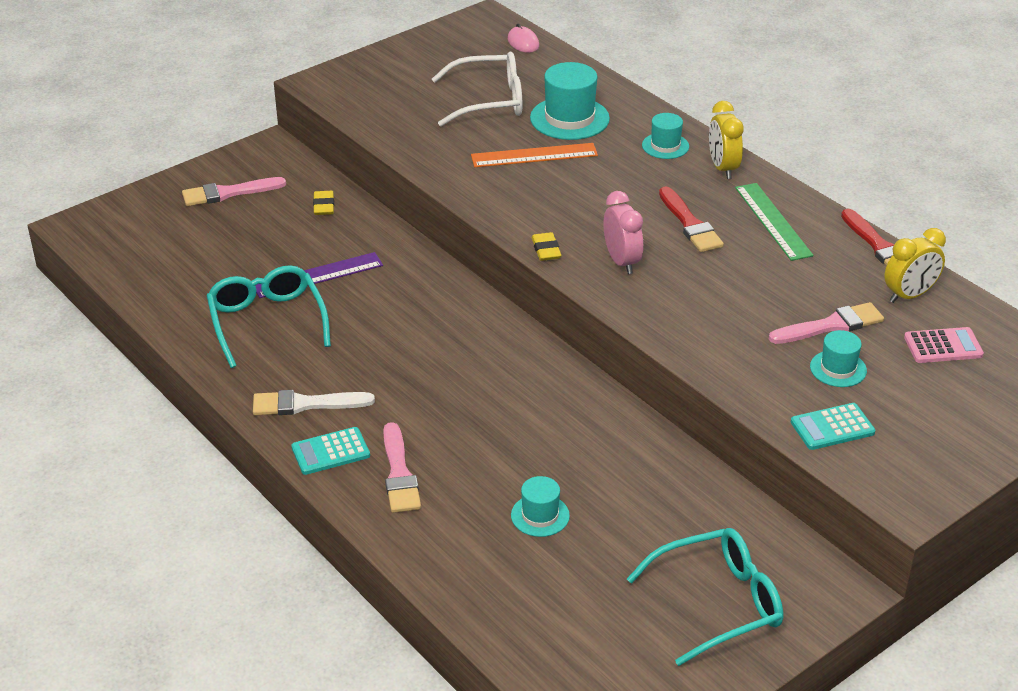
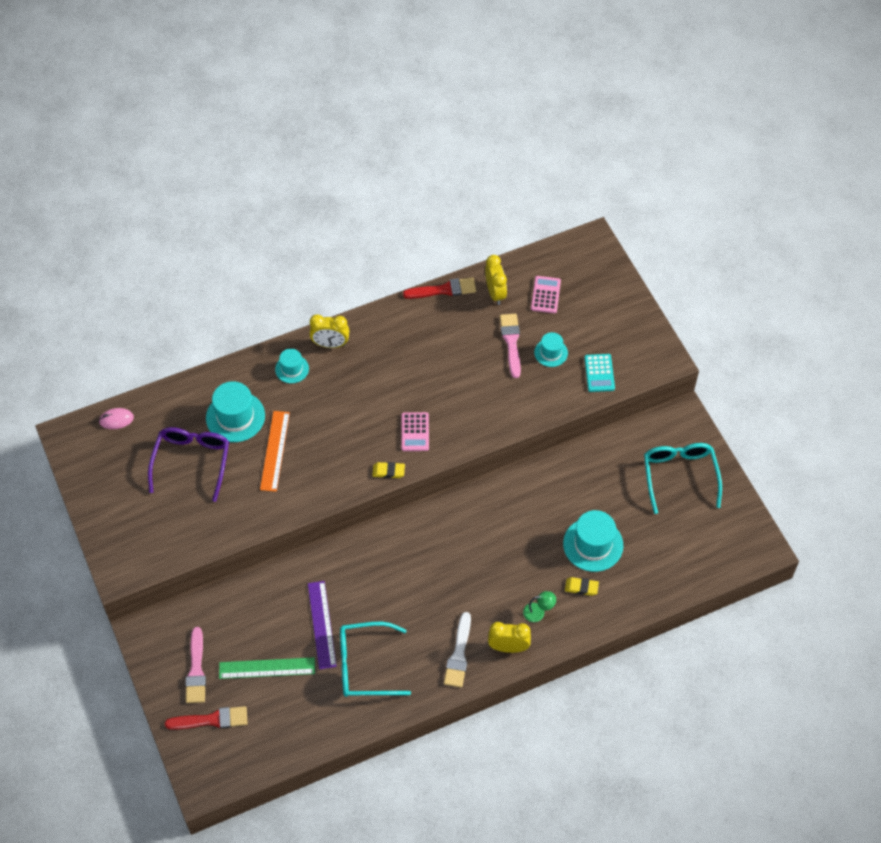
camera: 75 degrees left, 20 degrees up
turquoise calculator [291,427,370,475] -> yellow clock [488,622,531,653]
yellow eraser [313,191,334,215] -> yellow eraser moved to [565,577,599,596]
pink brush [383,422,421,513] -> green lamp [523,591,556,622]
white glasses [432,52,522,126] -> purple glasses [148,427,229,502]
turquoise hat [511,476,570,537] -> turquoise hat [563,510,623,572], size x1.72
pink clock [604,191,643,274] -> pink calculator [401,412,429,451]
red brush [659,186,724,252] -> red brush moved to [165,706,248,730]
green ruler [735,183,814,261] -> green ruler moved to [219,657,315,679]

